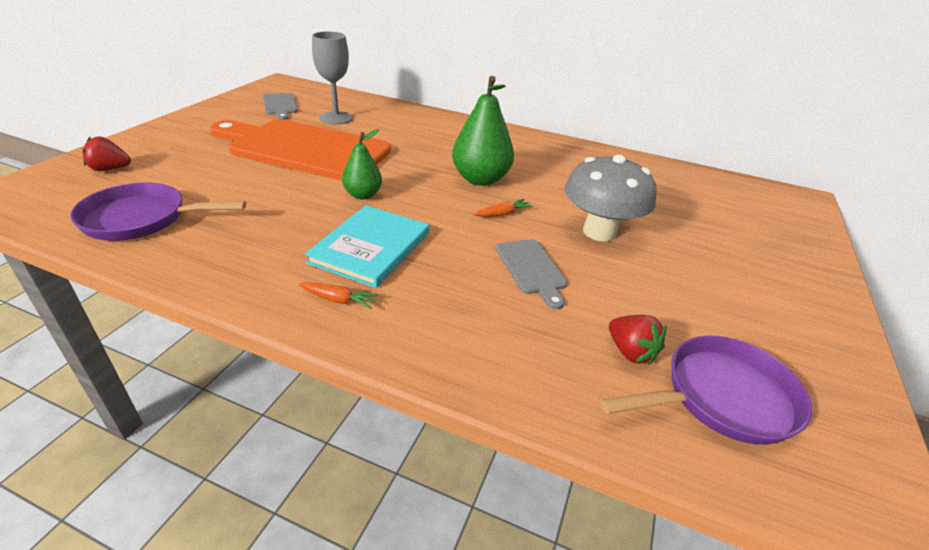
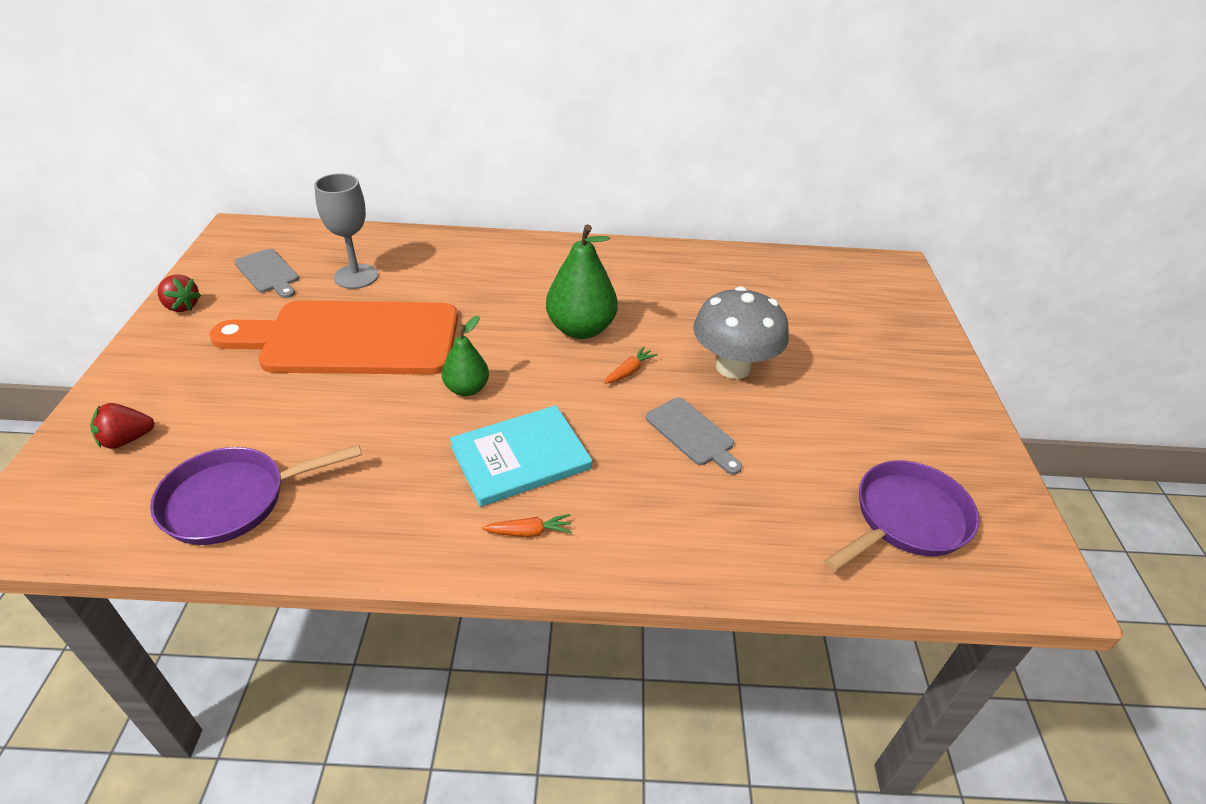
camera: 20 degrees left, 5 degrees up
turquoise book [305,205,429,288] -> turquoise book turned 60 degrees clockwise [450,405,592,507]
red strawberry [609,315,666,364] -> red strawberry moved to [158,275,201,312]

